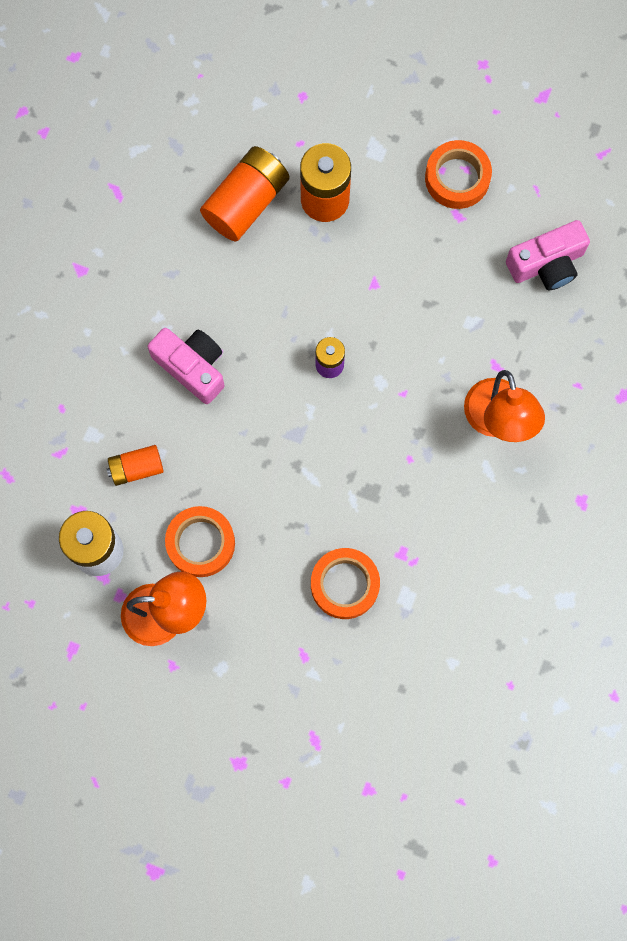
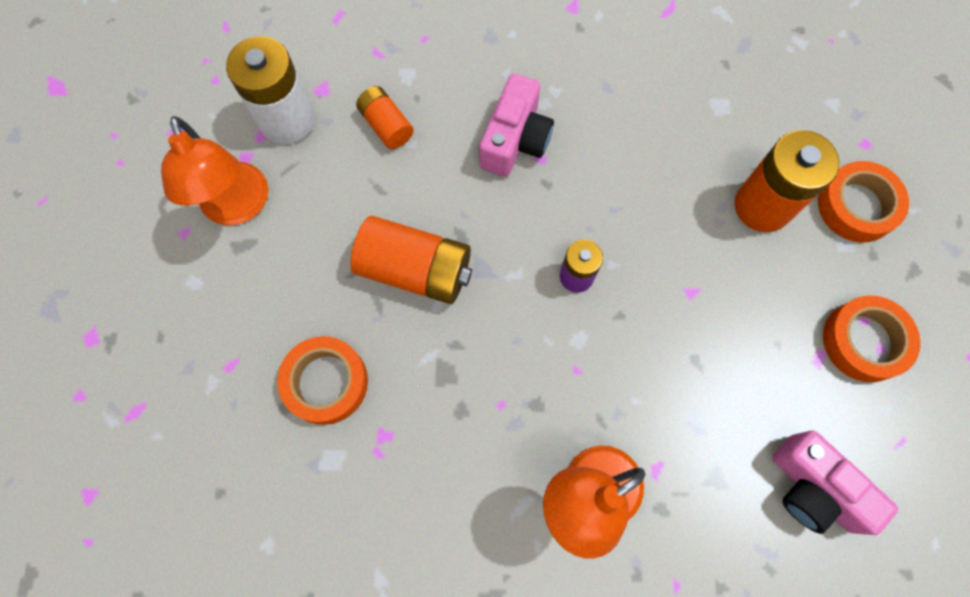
camera: 70 degrees right, 5 degrees down
orange tape [165,506,235,577] -> orange tape moved to [818,161,909,243]
orange battery [200,146,290,241] -> orange battery moved to [351,216,472,304]

